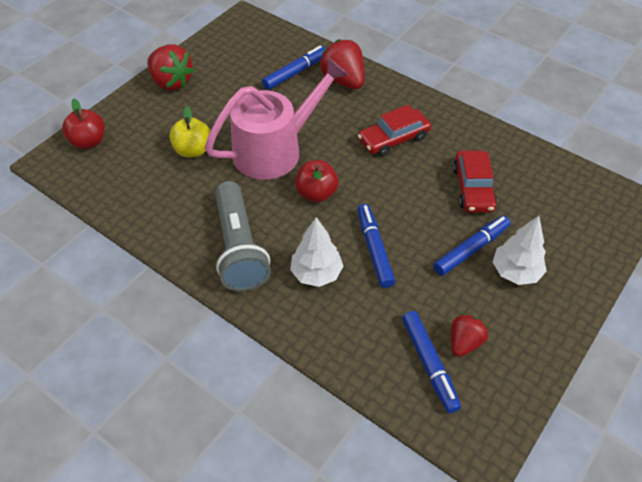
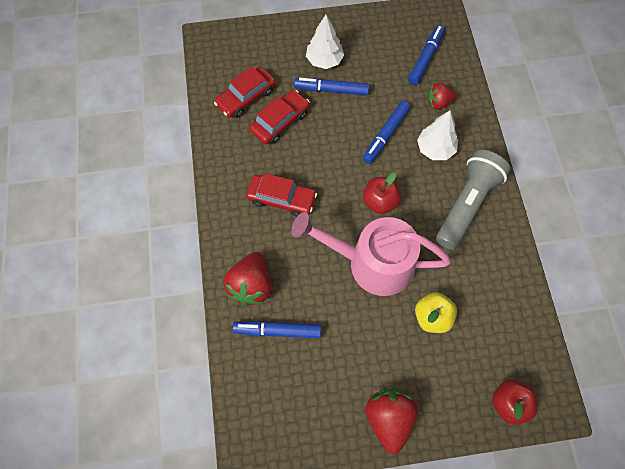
camera: 135 degrees left, 15 degrees up
red strawberry [451,314,488,357] -> red strawberry moved to [427,83,457,109]
none -> red car [214,66,276,118]

